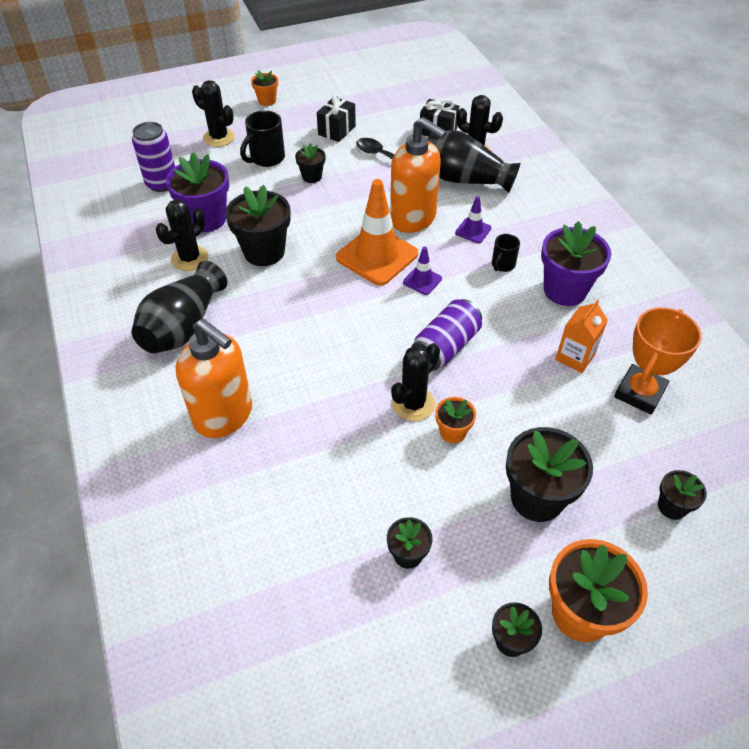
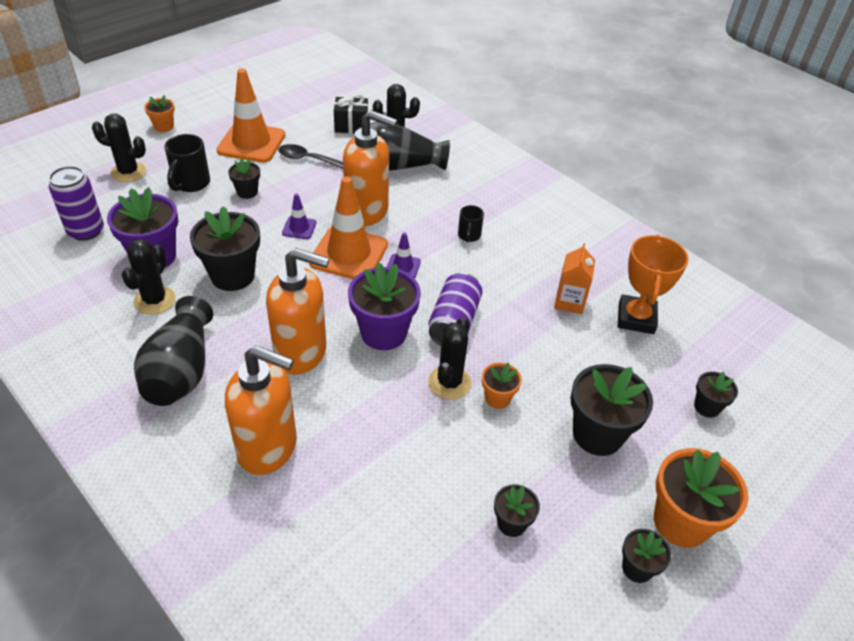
camera: 25 degrees left, 5 degrees down
black gift [317,94,356,142] -> orange traffic cone [217,68,285,162]
purple traffic cone [455,196,491,243] -> purple traffic cone moved to [282,194,317,239]
purple flower pot [541,221,611,306] -> purple flower pot moved to [348,262,421,350]
none -> orange soap dispenser [266,248,329,375]

